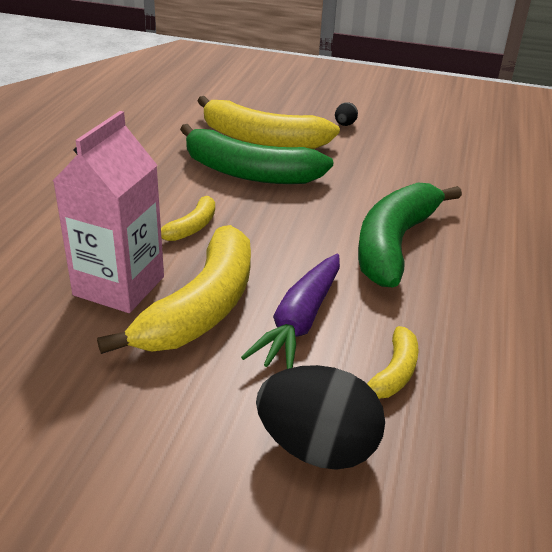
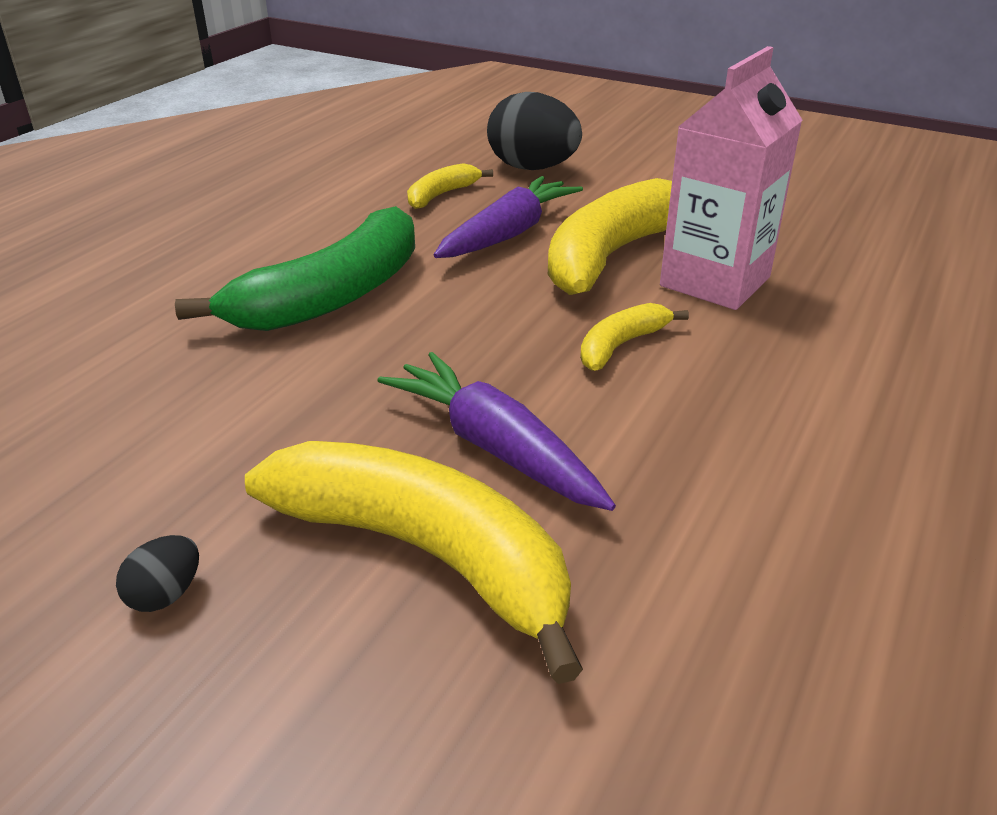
camera: 165 degrees left, 0 degrees up
green banana [180,124,334,184] -> purple carrot [378,352,616,511]

